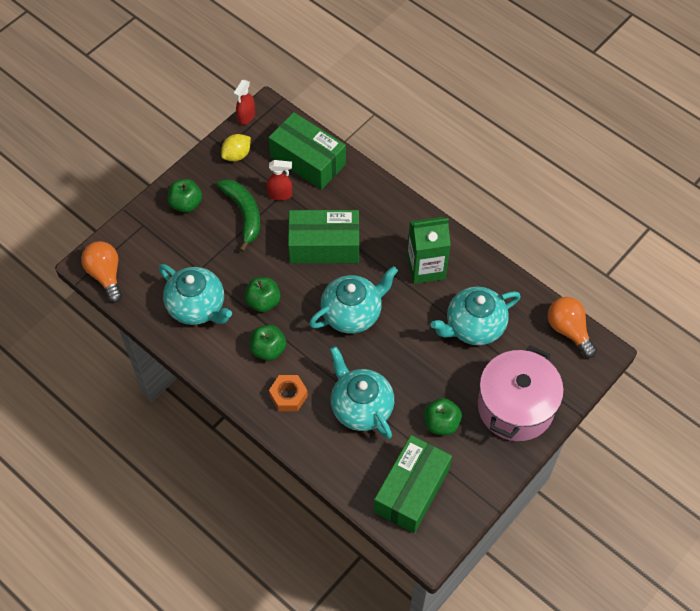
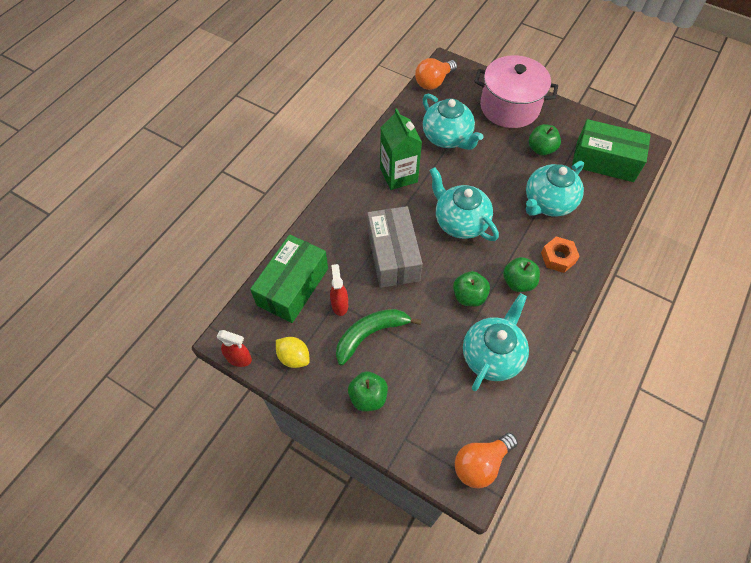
camera: 100 degrees left, 0 degrees up
green box [288,210,359,263] -> grey box [367,206,423,288]

